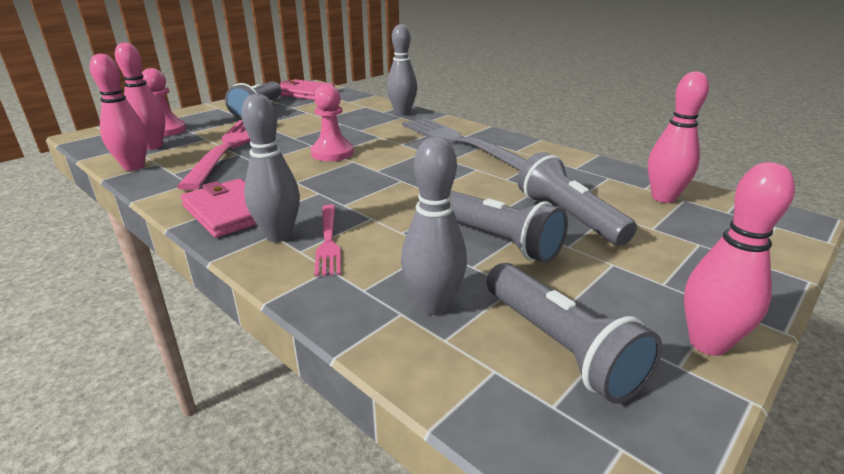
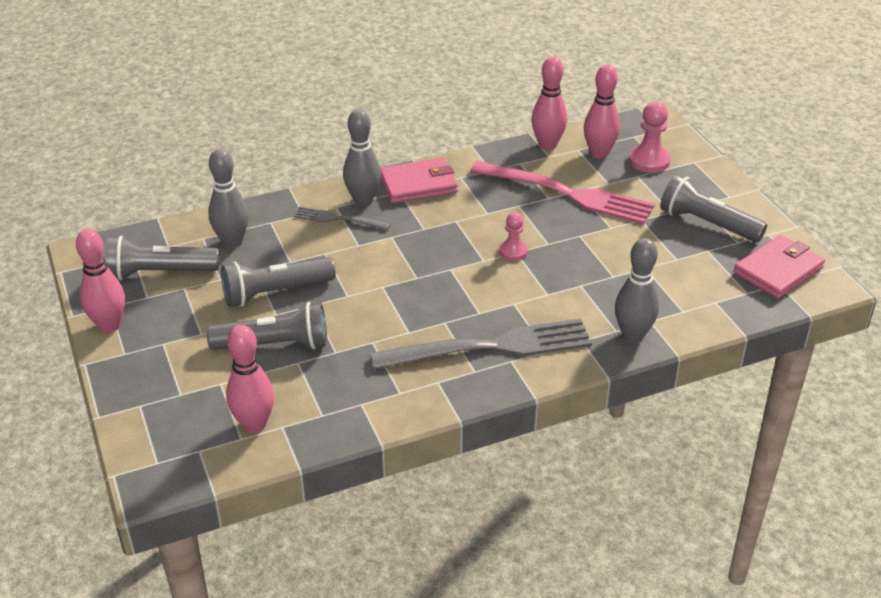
camera: 115 degrees right, 10 degrees up
pink pawn [311,84,354,161] -> pink pawn [499,212,528,261], size x0.64
pink fork [315,205,341,276] -> grey fork [294,206,391,230]

